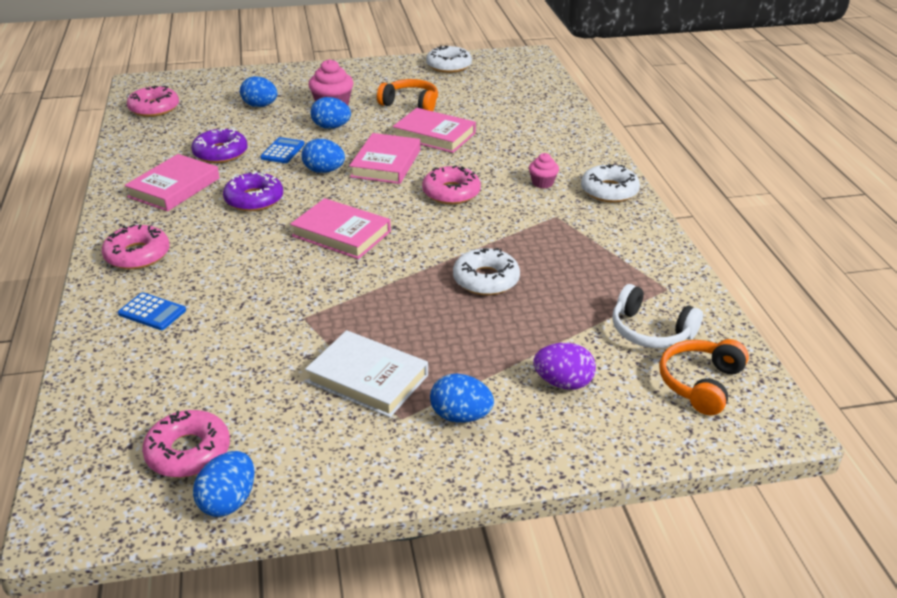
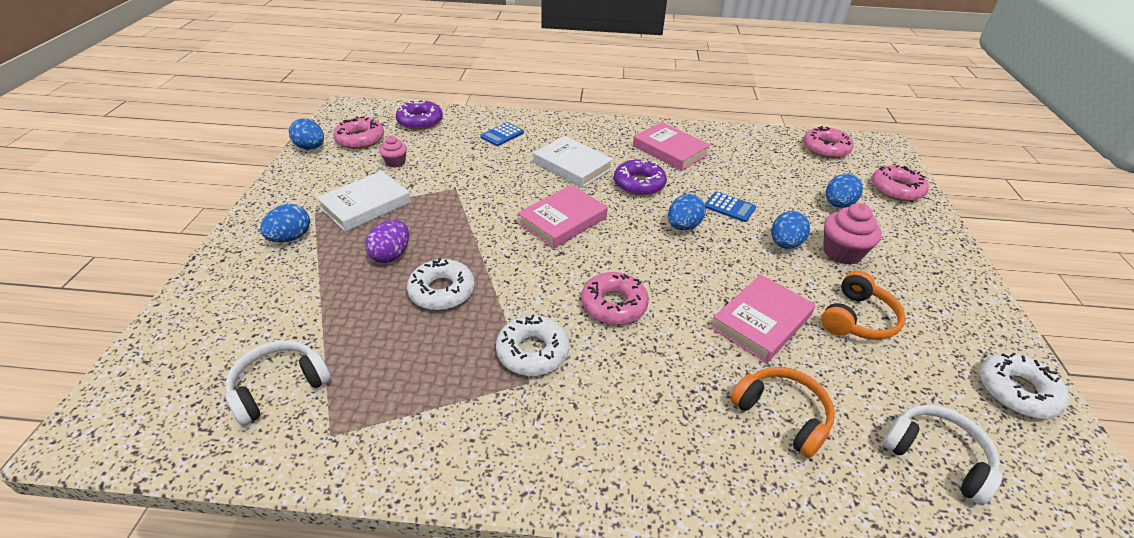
camera: 105 degrees right, 5 degrees up
pink donut [102,224,170,269] -> pink donut moved to [871,165,929,201]
purple donut [191,128,248,163] -> purple donut moved to [396,99,443,130]
pink book [349,133,420,184] -> none
pink cupcake [529,153,559,188] -> pink cupcake moved to [379,136,407,167]
purple egg [533,343,596,390] -> purple egg moved to [365,220,409,263]
white donut [581,164,640,202] -> white donut moved to [496,314,569,376]
orange headphones [660,339,749,416] -> orange headphones moved to [730,367,835,458]
none -> white book [533,136,613,188]
none -> white headphones [882,405,1003,505]

